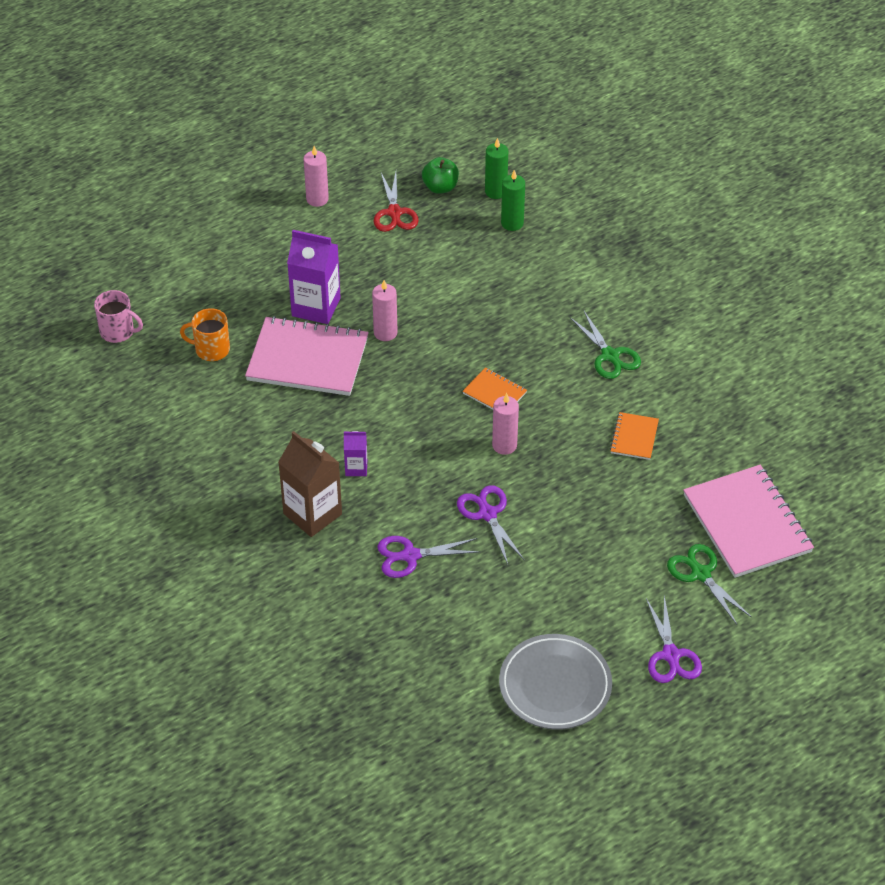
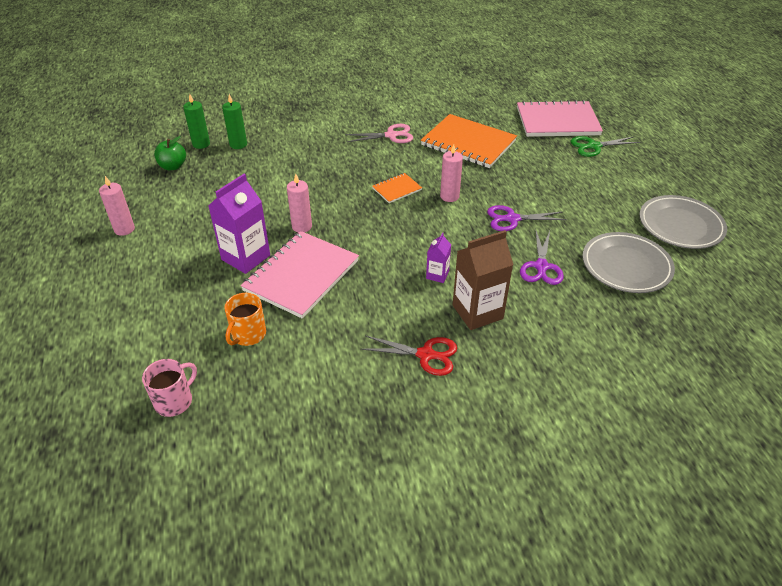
camera: 70 degrees left, 5 degrees down
red scissors [374,172,419,232] -> red scissors moved to [361,335,457,376]
green scissors [570,311,641,379] -> pink scissors [345,124,413,143]
orange notebook [610,412,659,460] -> orange notebook [421,114,517,168], size x2.10
purple scissors [646,596,702,683] -> none
none -> grey plate [582,232,675,293]

